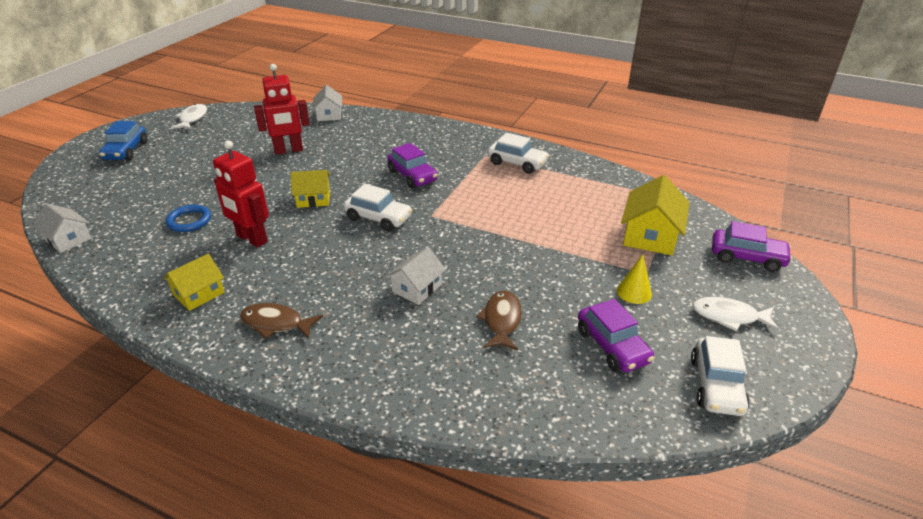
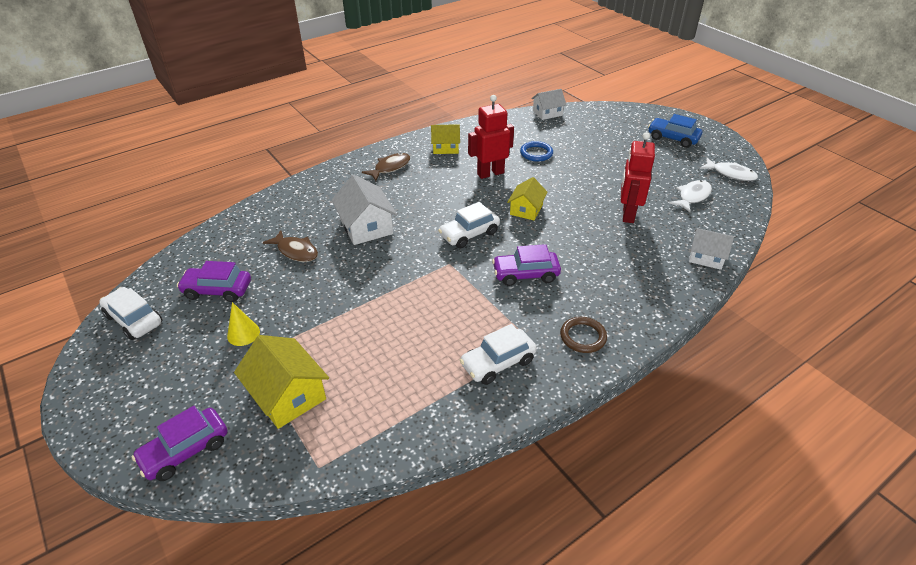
camera: 120 degrees right, 5 degrees up
yellow house [163,254,225,311] -> yellow house turned 75 degrees counterclockwise [431,124,460,154]
white house [386,247,446,305] -> white house [331,175,397,245], size x1.55
white fish [692,297,779,332] -> white fish moved to [669,180,712,212]
none -> brown ring [560,317,607,353]

